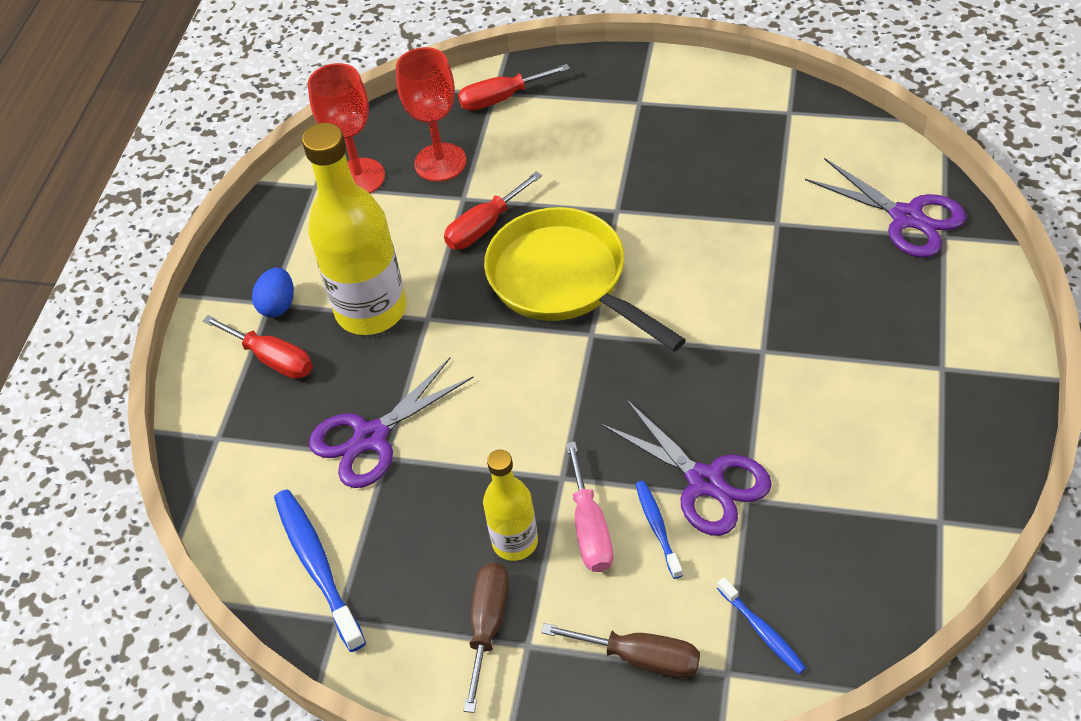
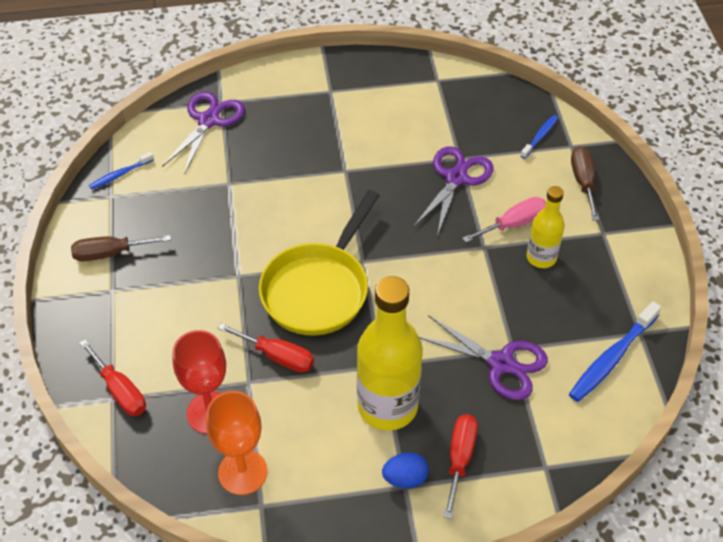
camera: 115 degrees left, 0 degrees up
red goblet [308,63,385,193] -> orange goblet [206,391,268,495]
brown screwdriver [464,562,509,713] -> brown screwdriver moved to [71,235,171,261]
blue toothbrush [636,481,683,579] -> blue toothbrush moved to [89,152,154,190]

